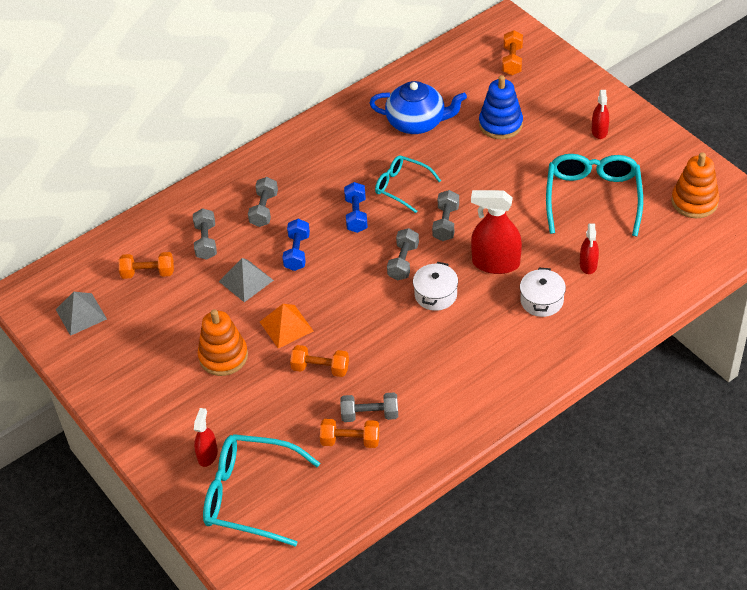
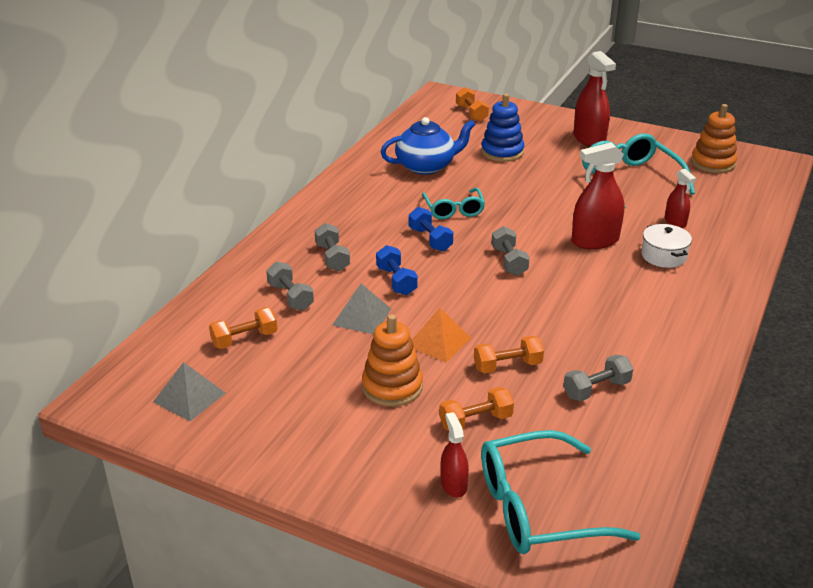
camera: 30 degrees left, 15 degrees down
orange dumbbell [320,419,379,448] -> orange dumbbell moved to [439,387,514,431]
turquoise glasses [375,155,441,213] -> turquoise glasses turned 105 degrees counterclockwise [422,188,485,219]
white pot [413,262,458,311] -> none
grey dumbbell [432,190,459,241] -> none
red spray bottle [592,90,609,139] -> red spray bottle [573,51,616,146], size x1.78

